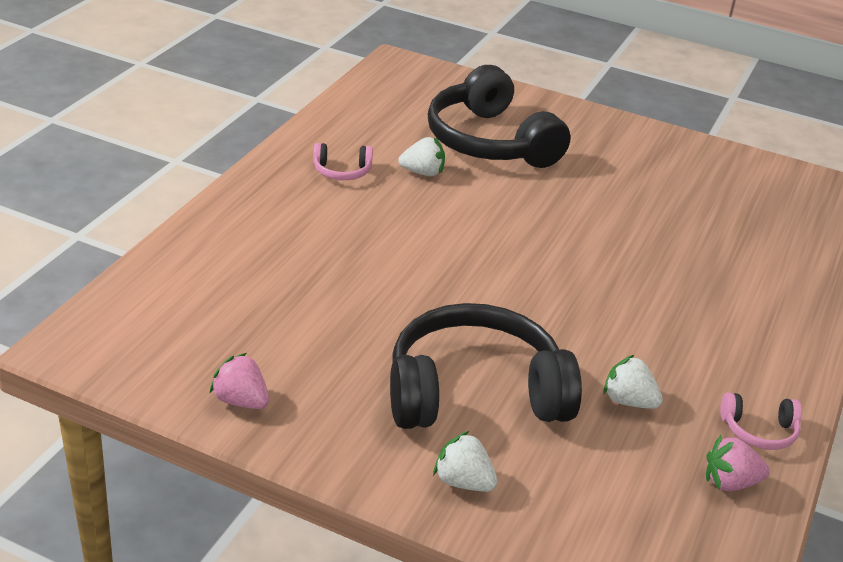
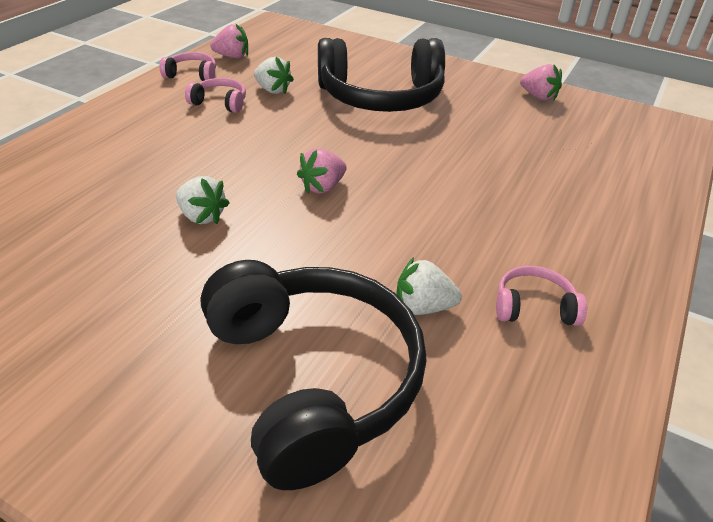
camera: 175 degrees left, 5 degrees up
white strawberry [433,431,498,492] -> white strawberry moved to [176,176,230,224]
none -> pink headphones [185,78,246,113]
none -> pink strawberry [297,148,347,193]

